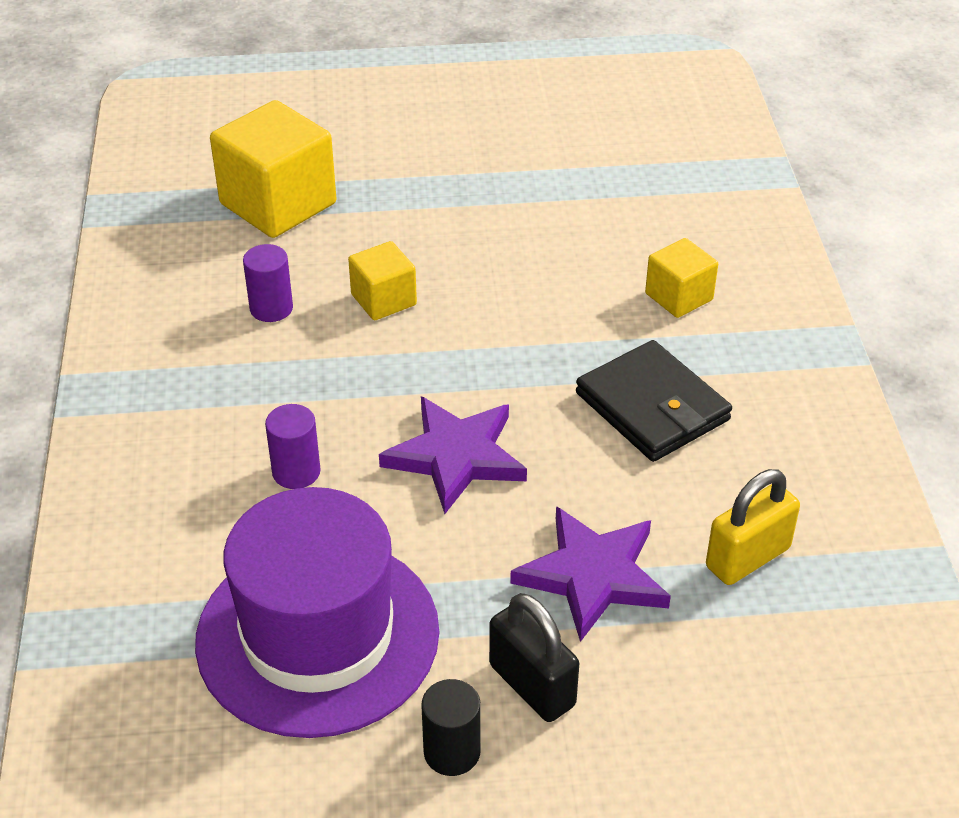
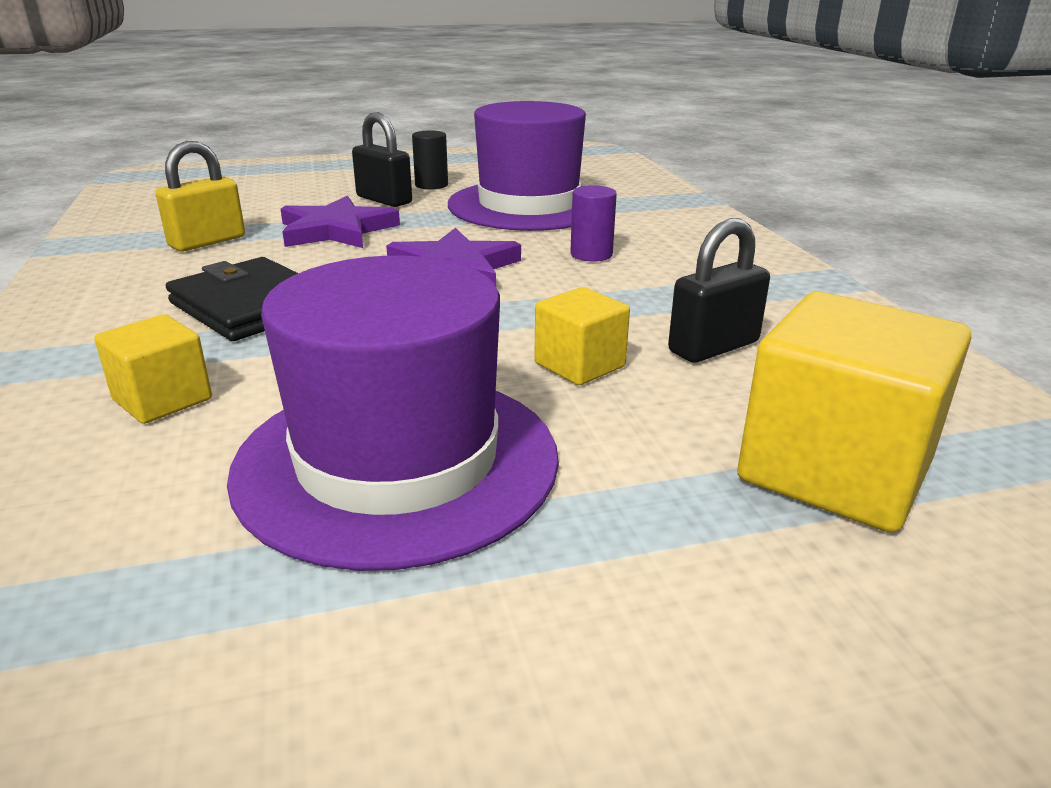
camera: 170 degrees right, 15 degrees down
purple cylinder [243,244,293,322] -> black padlock [668,218,770,363]
none -> purple hat [227,256,559,571]

